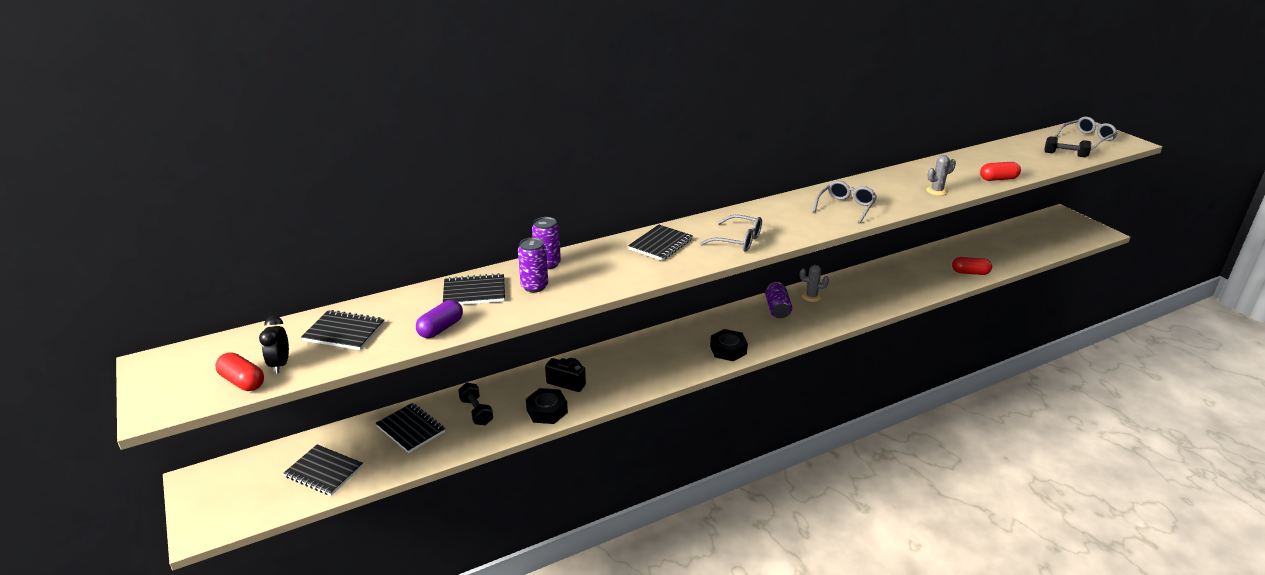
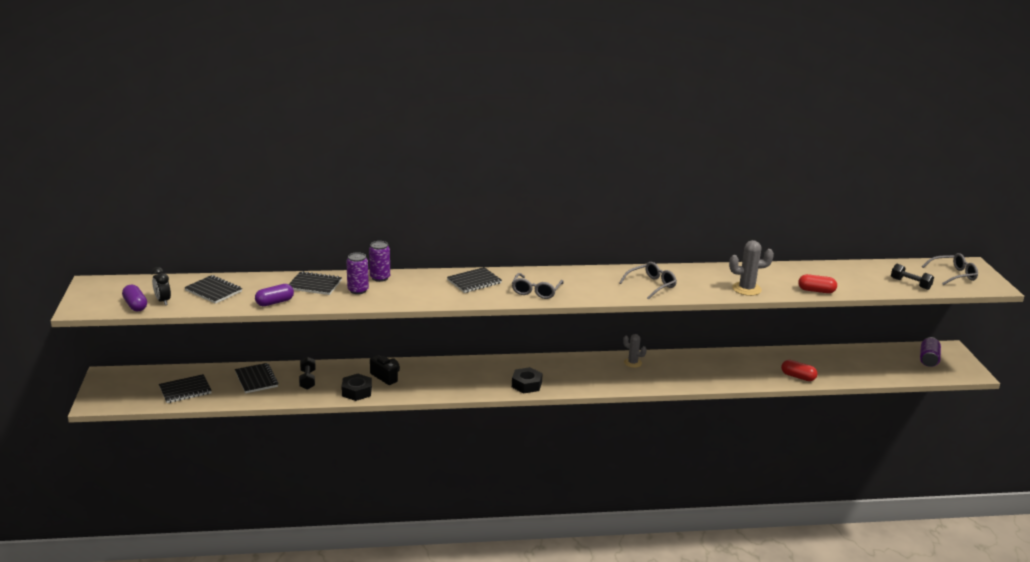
camera: 20 degrees right, 5 degrees down
red capsule [215,352,264,391] -> purple capsule [122,285,147,311]
black clock [259,316,289,374] -> black clock turned 45 degrees counterclockwise [152,267,171,305]
black notebook [284,444,363,496] -> black notebook turned 75 degrees counterclockwise [159,374,212,403]
grey glasses [700,215,762,252] -> grey glasses turned 60 degrees clockwise [512,273,564,299]
purple can [765,282,792,318] -> purple can moved to [920,337,941,367]
grey cactus [926,155,956,196] -> grey cactus [729,240,774,296], size x1.52

